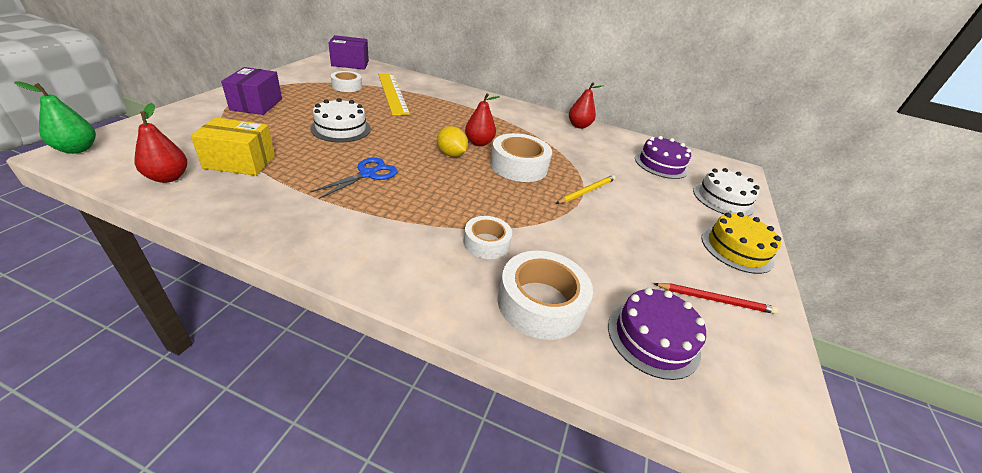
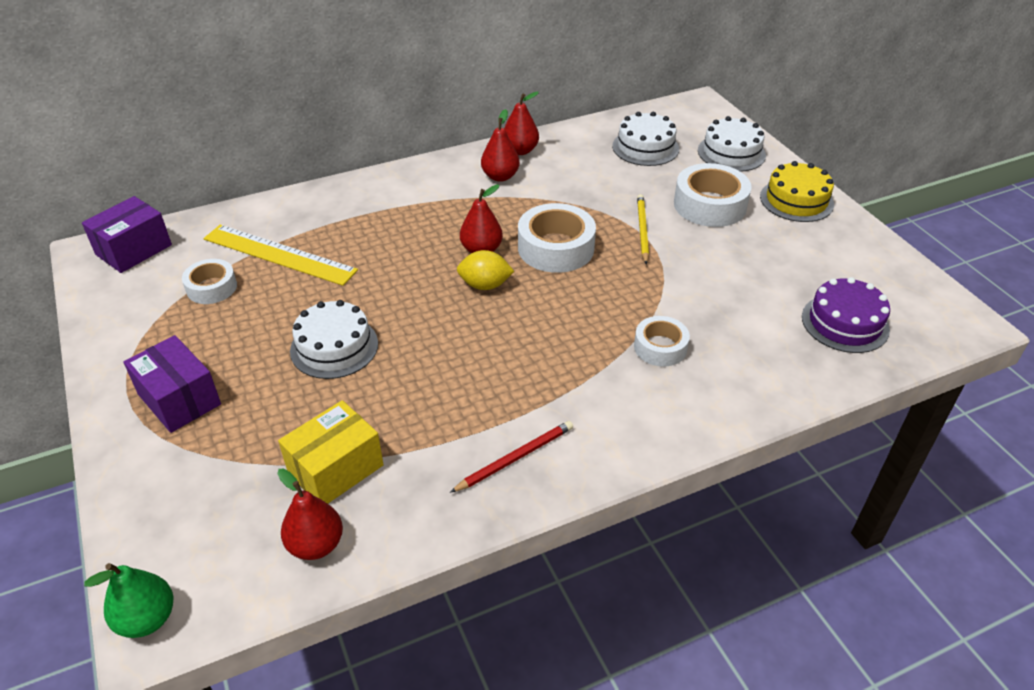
camera: 40 degrees left, 5 degrees up
blue scissors [311,157,398,199] -> none
white tape [498,251,593,340] -> white tape moved to [674,163,752,227]
purple cake [635,136,691,179] -> white cake [612,112,679,166]
red pencil [653,283,778,314] -> red pencil moved to [450,421,573,493]
none -> red pear [481,109,520,182]

